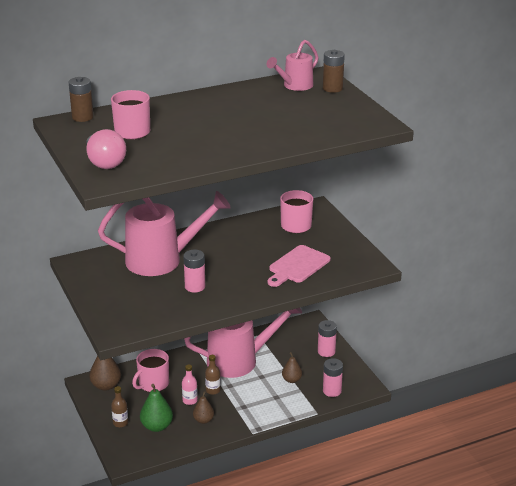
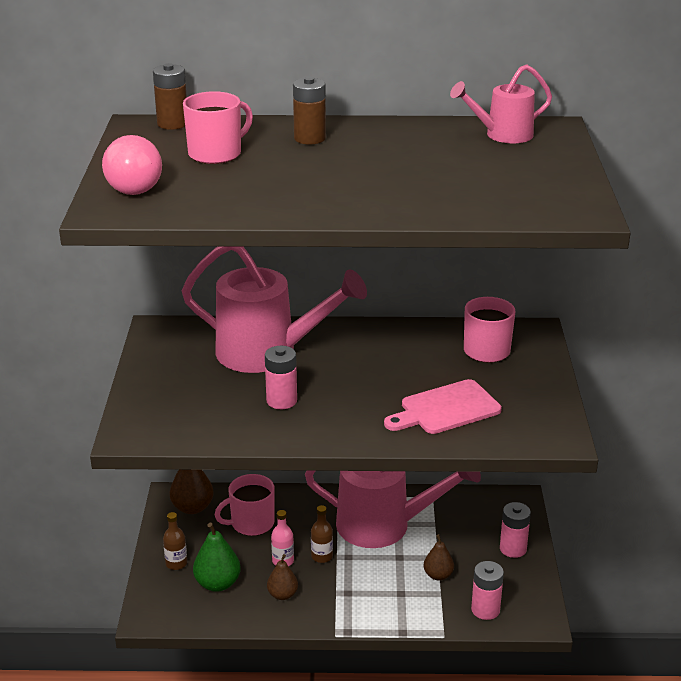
camera: 25 degrees right, 0 degrees up
brown battery [323,50,345,93] -> brown battery moved to [293,77,326,145]

